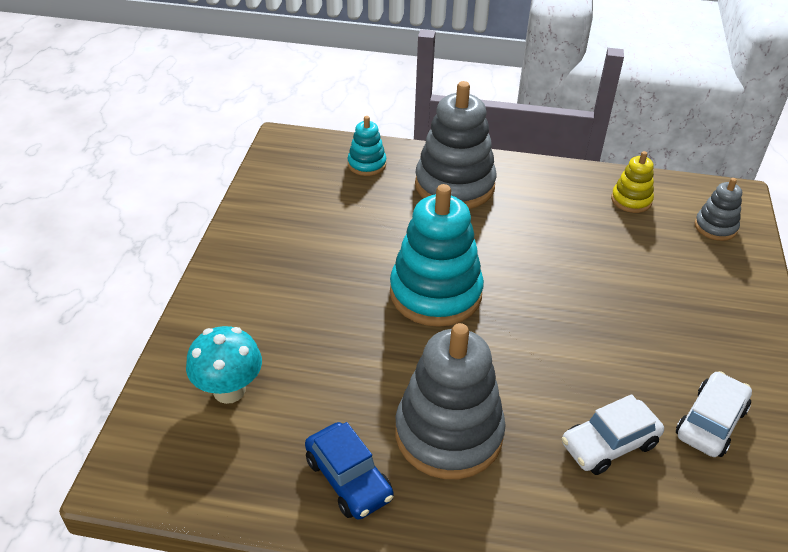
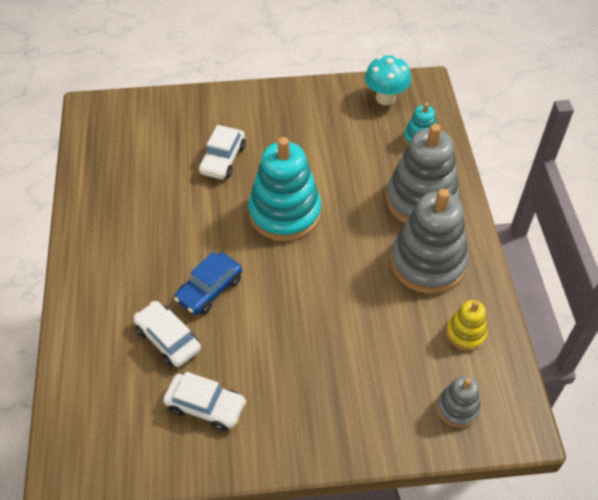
camera: 75 degrees right, 10 degrees up
turquoise mushroom [186,326,262,404] -> turquoise mushroom moved to [365,55,411,105]
blue car [305,422,394,519] -> blue car moved to [174,252,242,315]
grey stacking toy [395,323,506,479] -> grey stacking toy moved to [390,189,468,294]
none -> white car [199,125,246,179]

